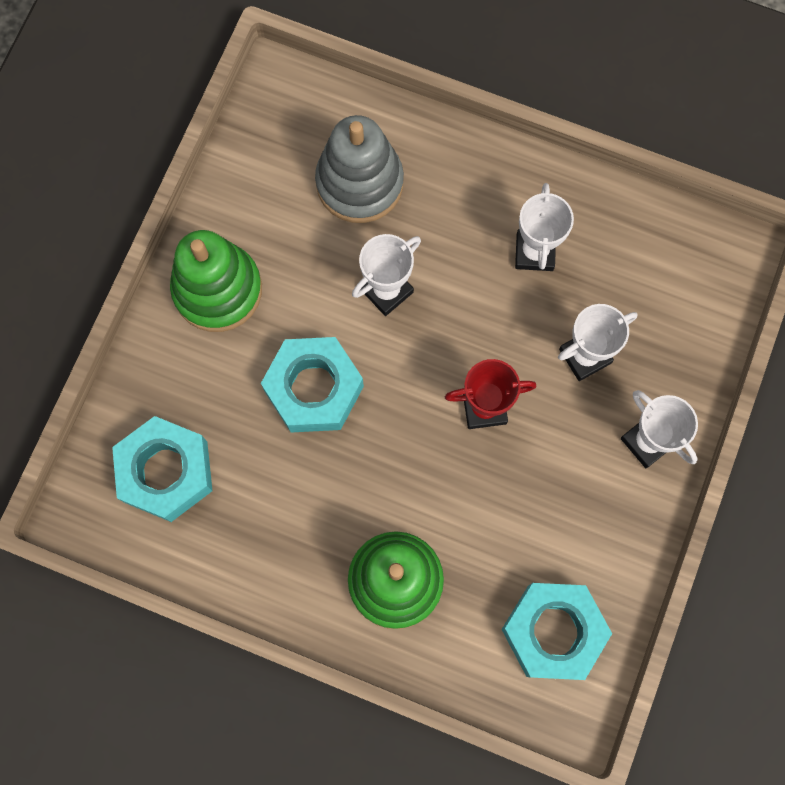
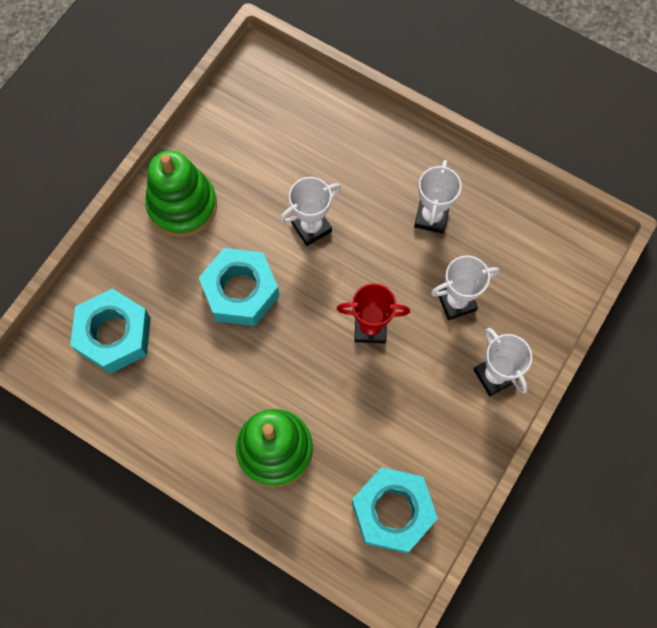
camera: 10 degrees right, 5 degrees down
grey stacking toy [315,115,404,223] -> none

